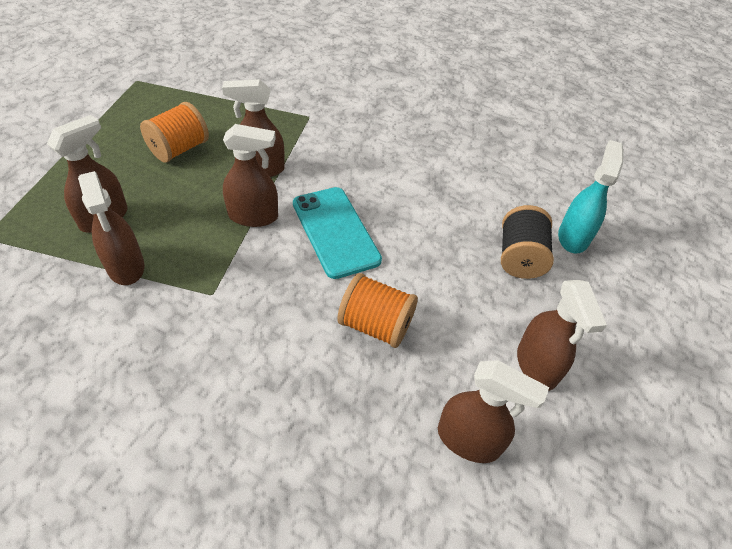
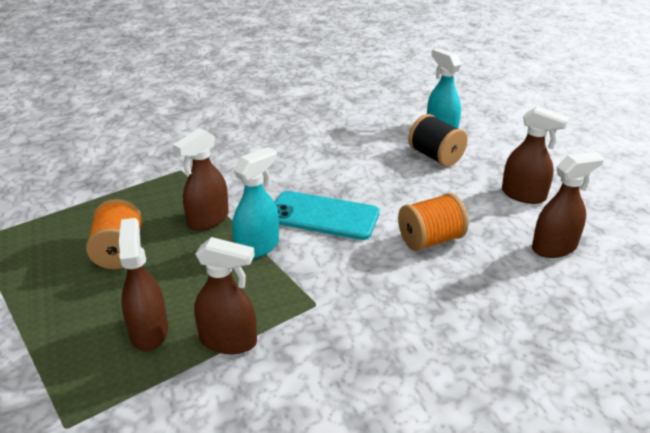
camera: 45 degrees left, 15 degrees down
brown spray bottle [223,124,278,227] -> turquoise spray bottle [232,147,279,259]

